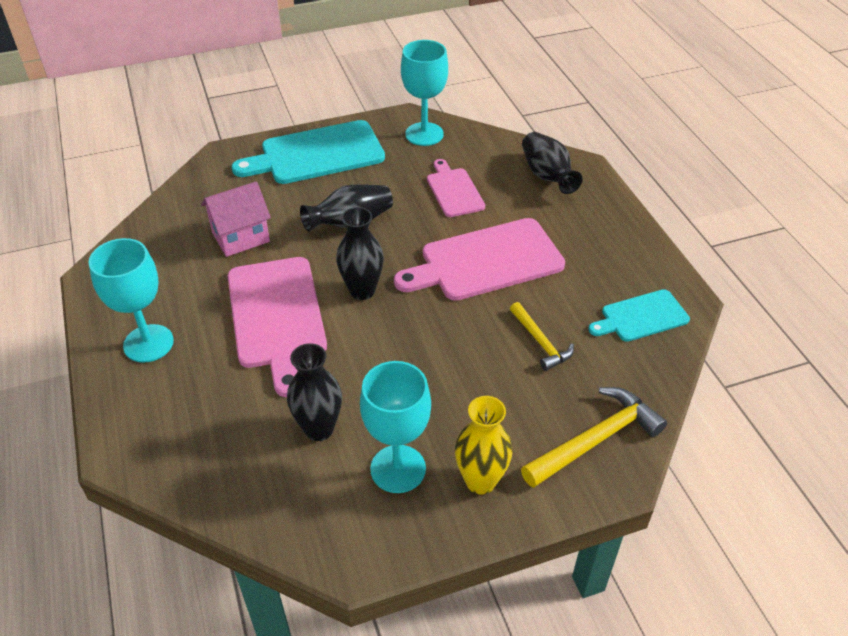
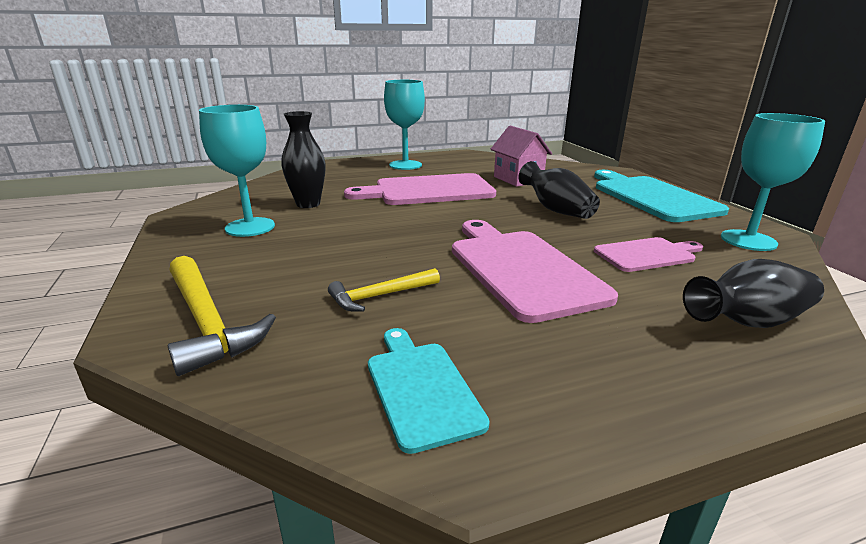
camera: 90 degrees right, 20 degrees down
black vase [336,207,384,300] -> none
yellow vase [455,396,513,494] -> none

